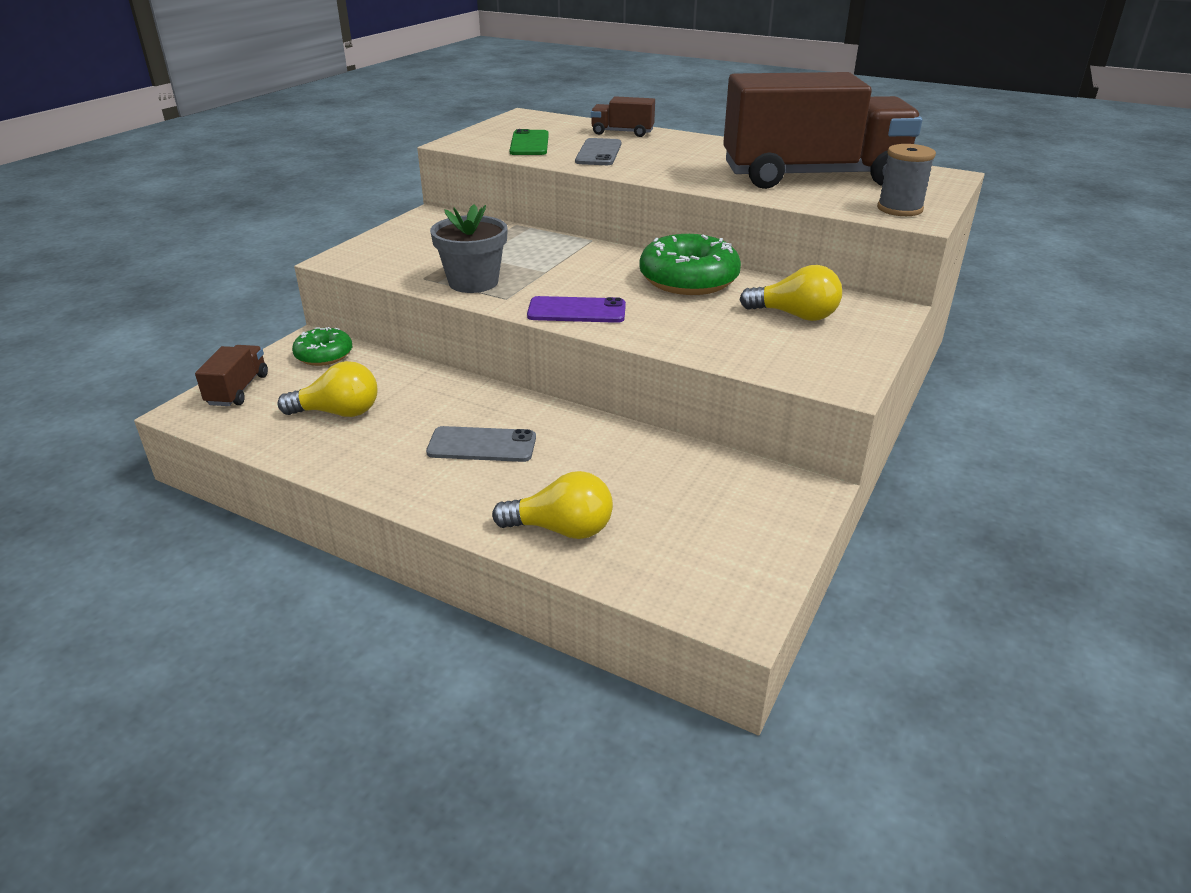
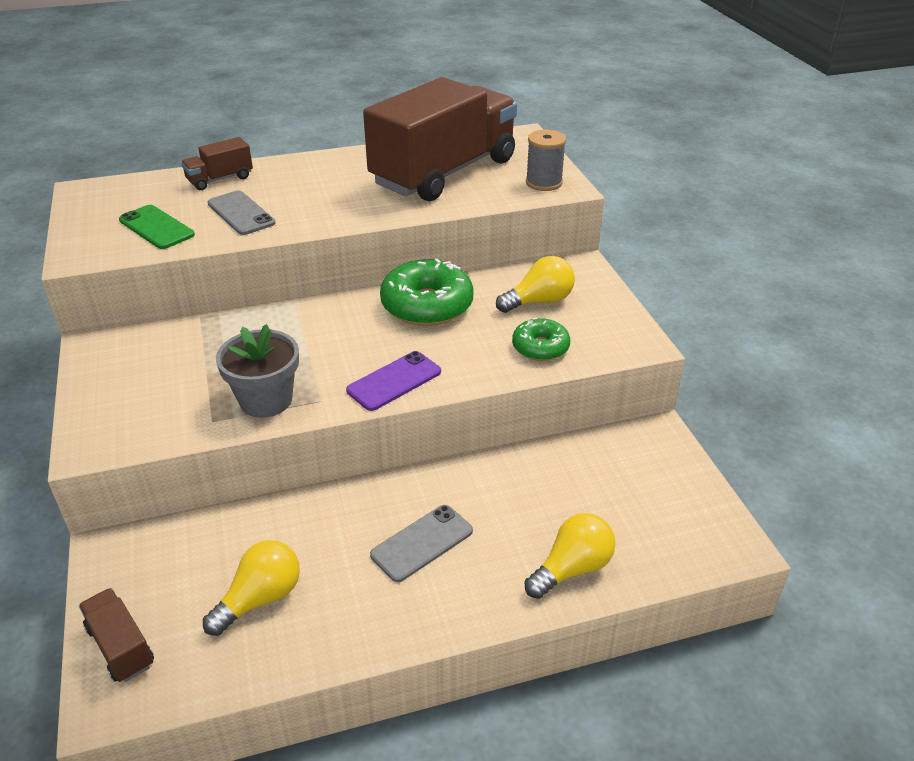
camera: 45 degrees left, 5 degrees up
green donut [292,327,352,366] -> green donut moved to [512,318,570,361]

